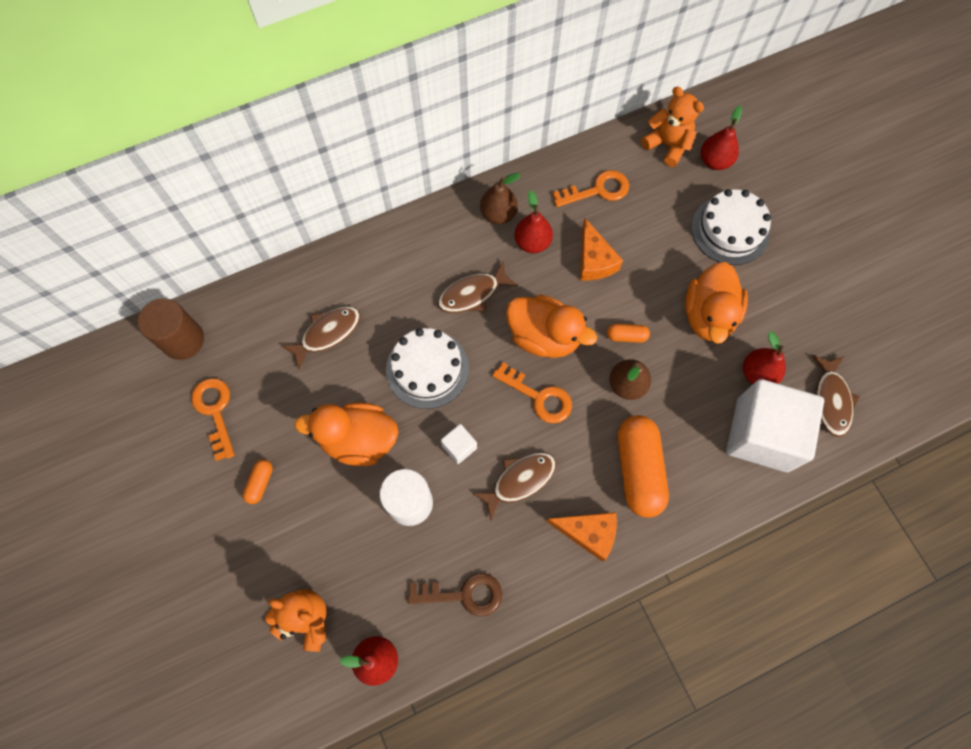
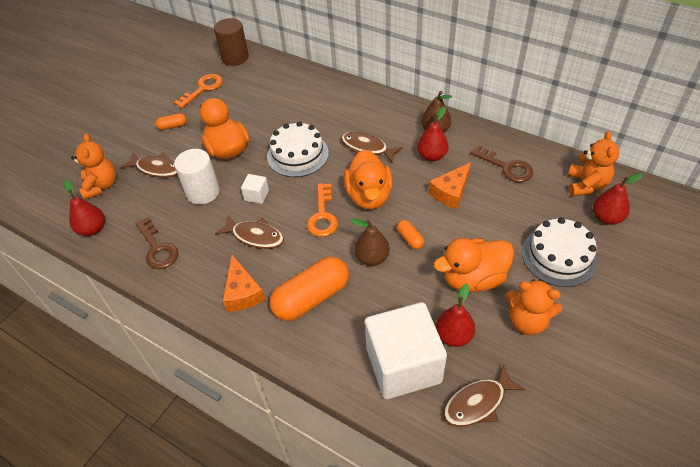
camera: 60 degrees right, 20 degrees down
brown fish [282,306,361,370] -> brown fish moved to [120,152,178,178]
orange key [552,170,629,207] -> brown key [470,145,533,182]
none -> orange teddy bear [506,279,562,335]

